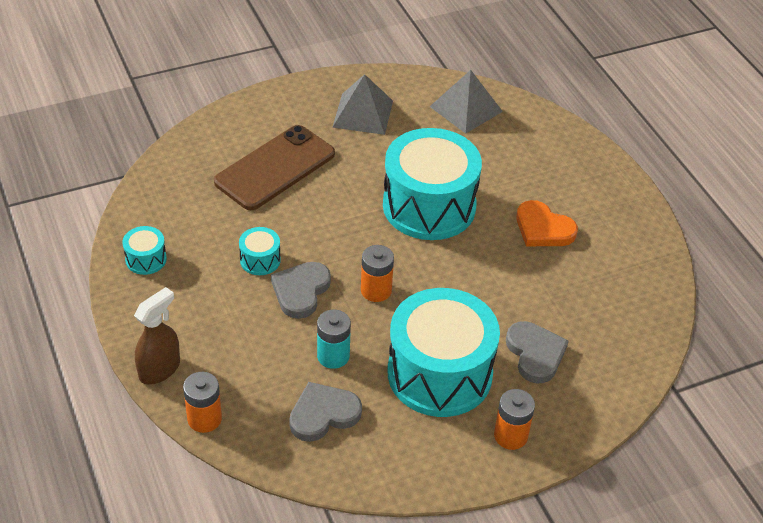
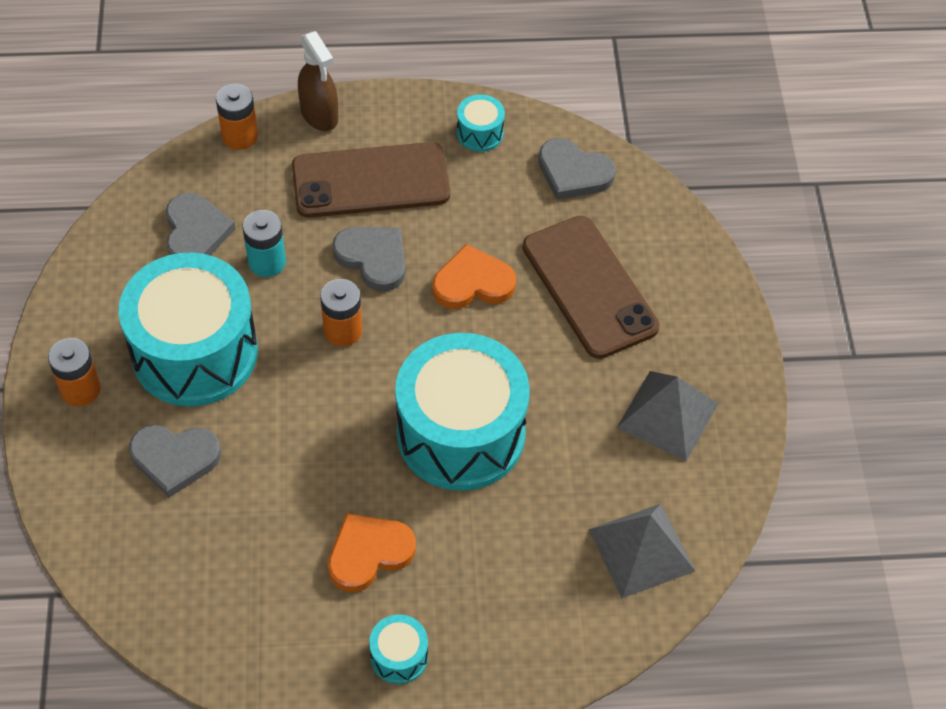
camera: 110 degrees right, 10 degrees up
turquoise drum [239,227,281,275] -> turquoise drum moved to [369,615,428,684]
none -> brown phone [292,142,450,218]
none -> orange heart [432,244,516,309]
none -> grey heart [538,138,616,199]

